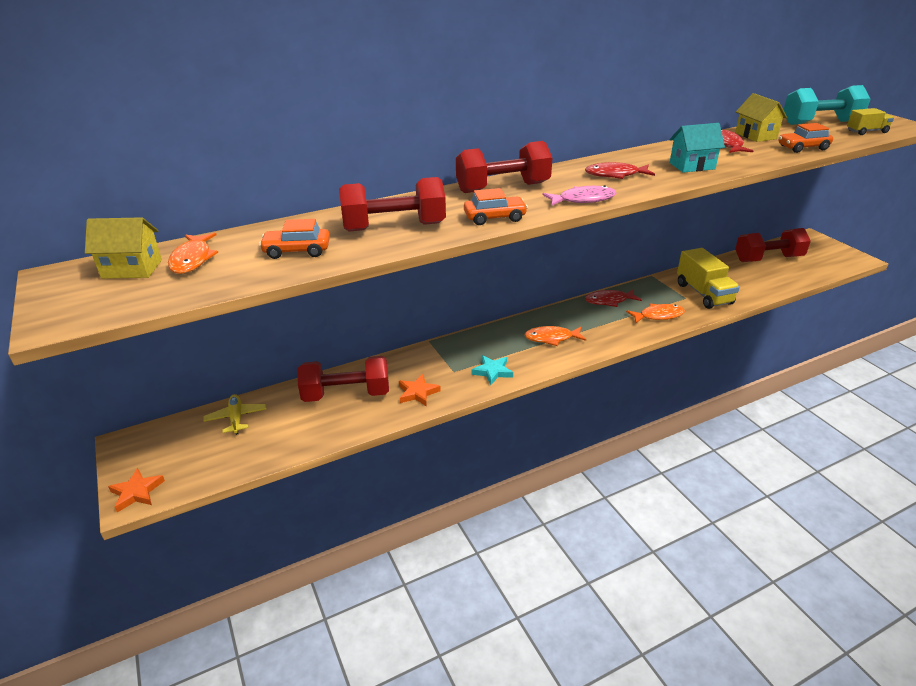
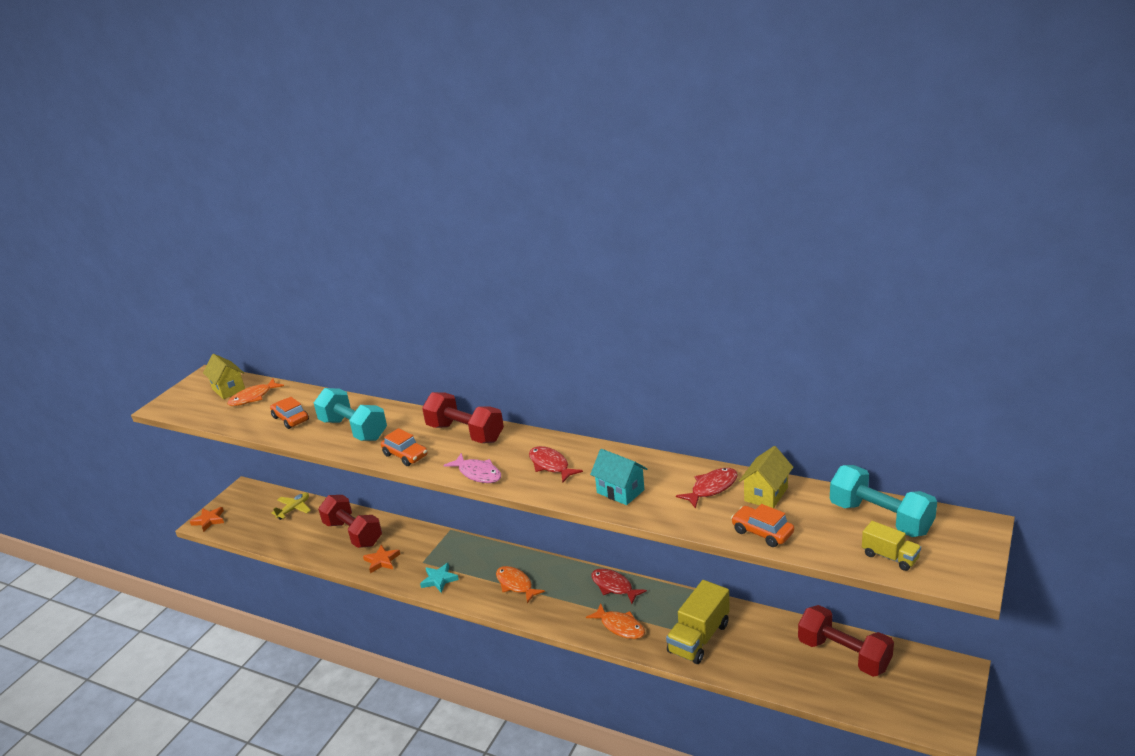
camera: 55 degrees right, 5 degrees down
red dumbbell [339,177,446,232] -> turquoise dumbbell [314,388,387,441]

